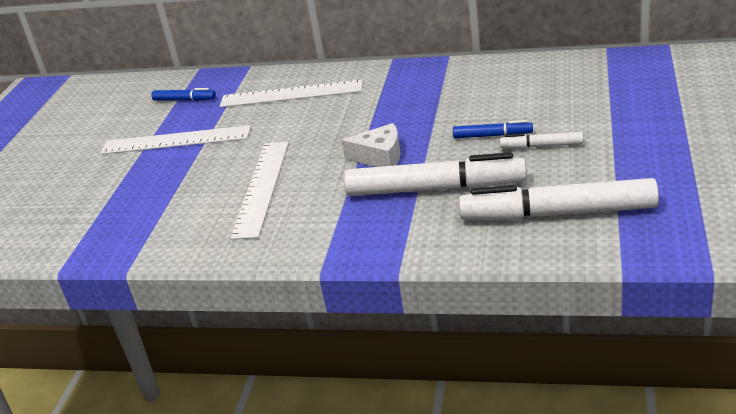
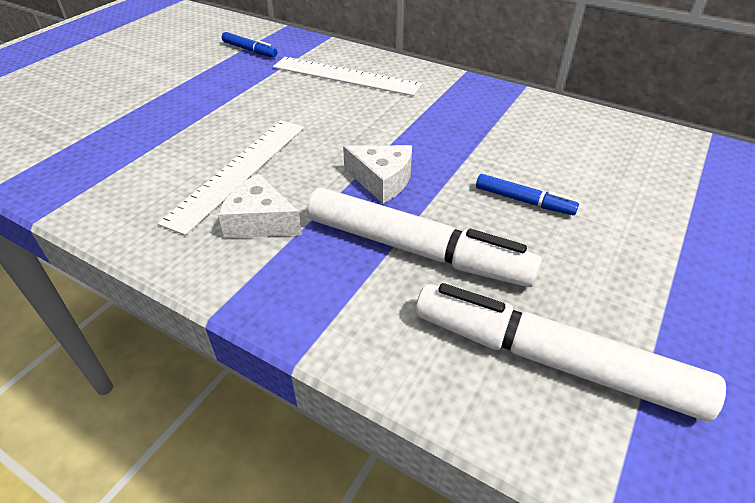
camera: 15 degrees right, 10 degrees up
white ruler [100,125,251,154] -> none
white marker [500,132,583,148] -> none
none -> white cheese [218,174,302,239]

